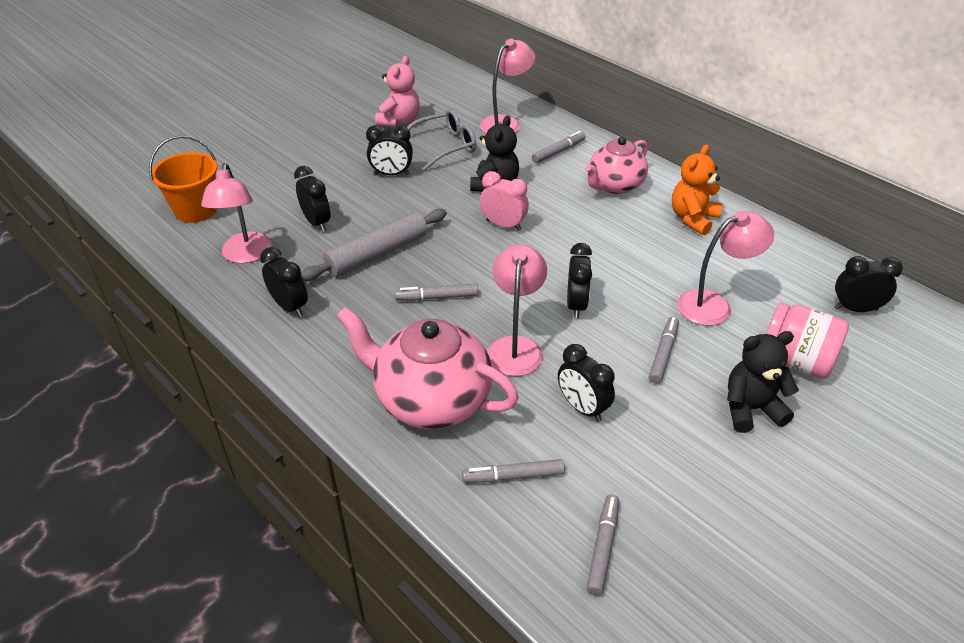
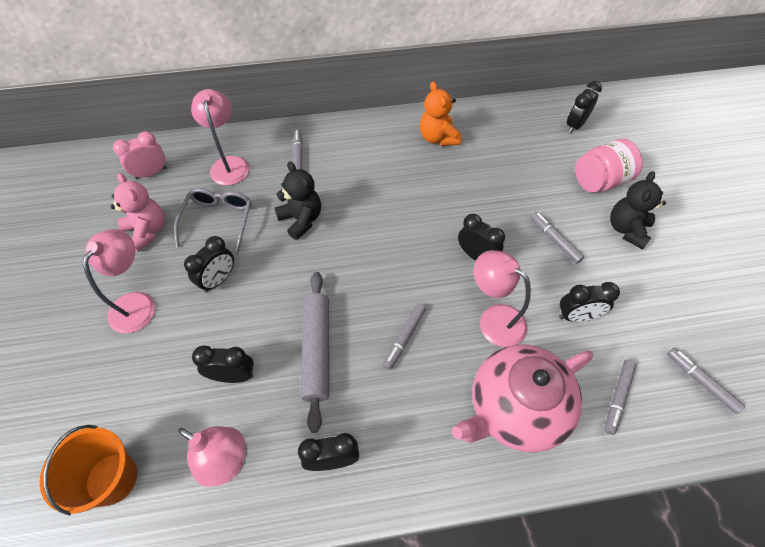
camera: 55 degrees left, 15 degrees up
pink clock [480,171,529,231] -> pink clock moved to [113,131,167,179]
pink teapot [585,137,648,194] -> none
pink lamp [677,211,774,326] -> pink lamp moved to [83,229,155,333]

